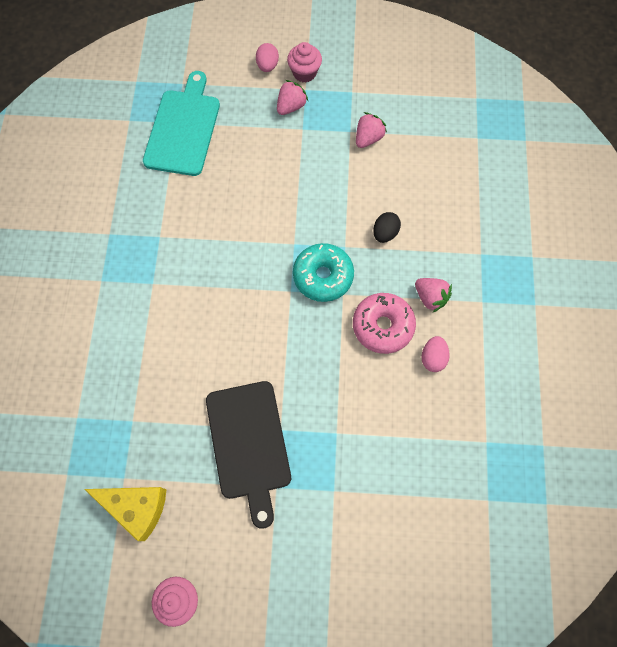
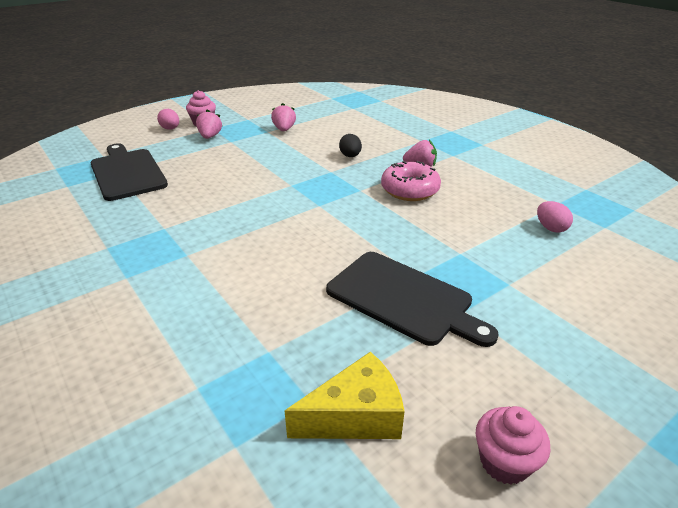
camera: 40 degrees left, 35 degrees down
turquoise cutting board [143,71,220,176] -> black cutting board [91,143,168,201]
turquoise donut [293,243,354,302] -> none
pink egg [421,336,450,372] -> pink egg moved to [537,201,573,233]

